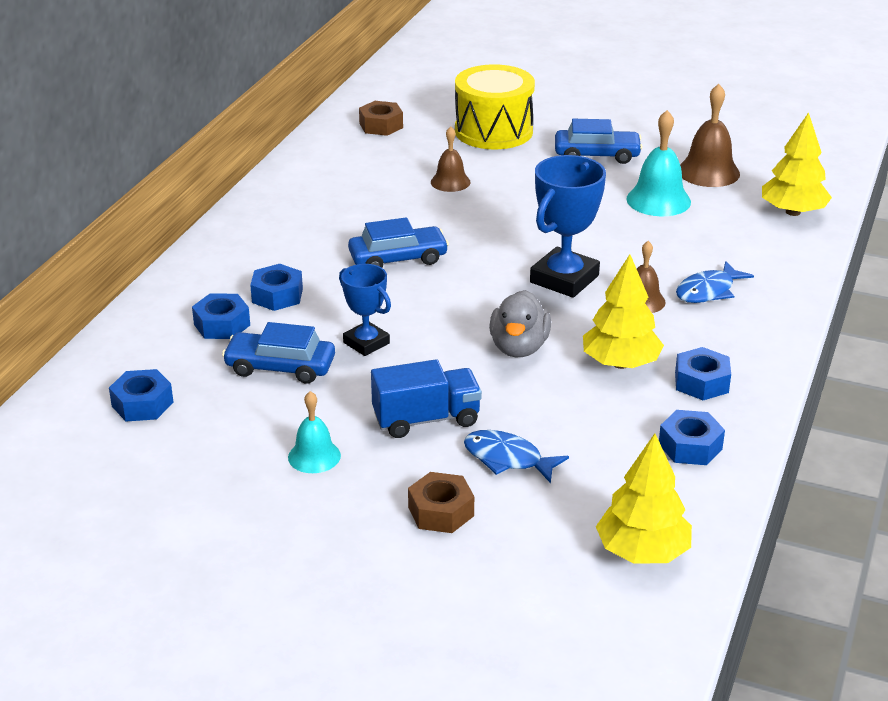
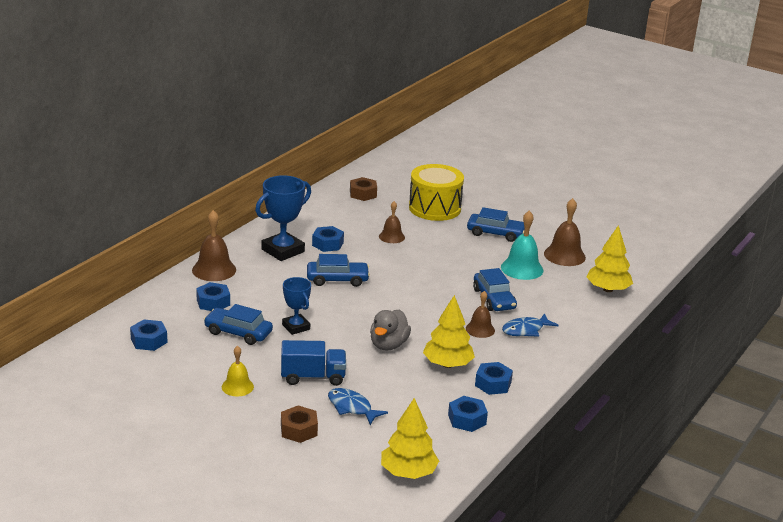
camera: 10 degrees right, 5 degrees down
blue nut [250,264,303,311] -> blue nut moved to [312,226,344,252]
turquoise bell [288,391,341,473] -> yellow bell [222,346,254,396]
blue trophy [530,155,606,298] -> blue trophy moved to [255,175,311,261]
none -> brown bell [192,210,236,281]
none -> blue car [473,268,517,311]

